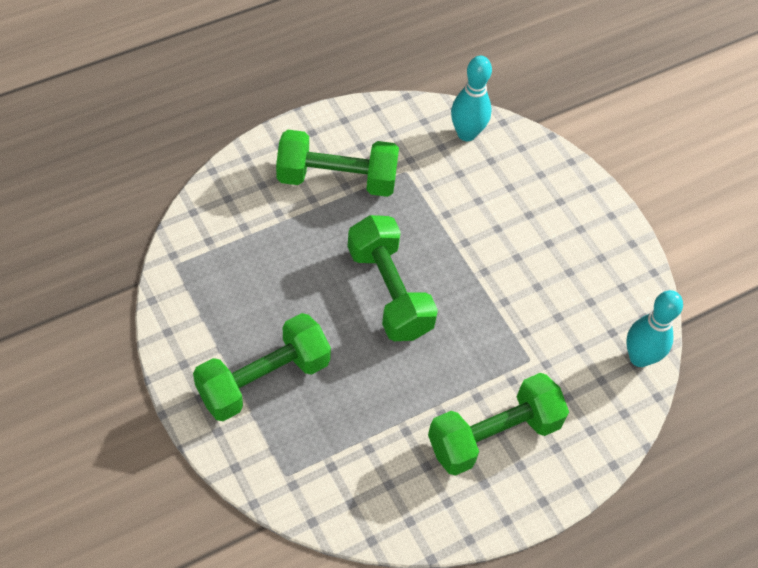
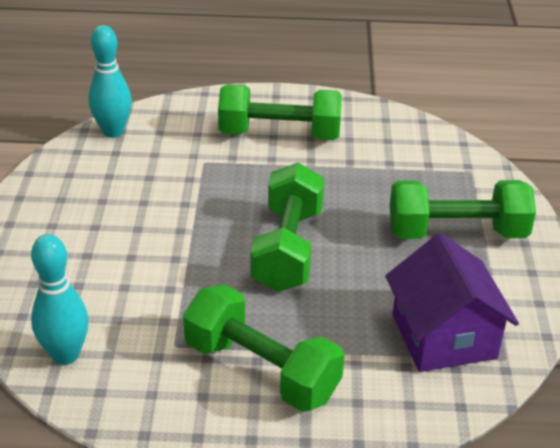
camera: 145 degrees left, 20 degrees down
none -> purple house [385,233,519,372]

